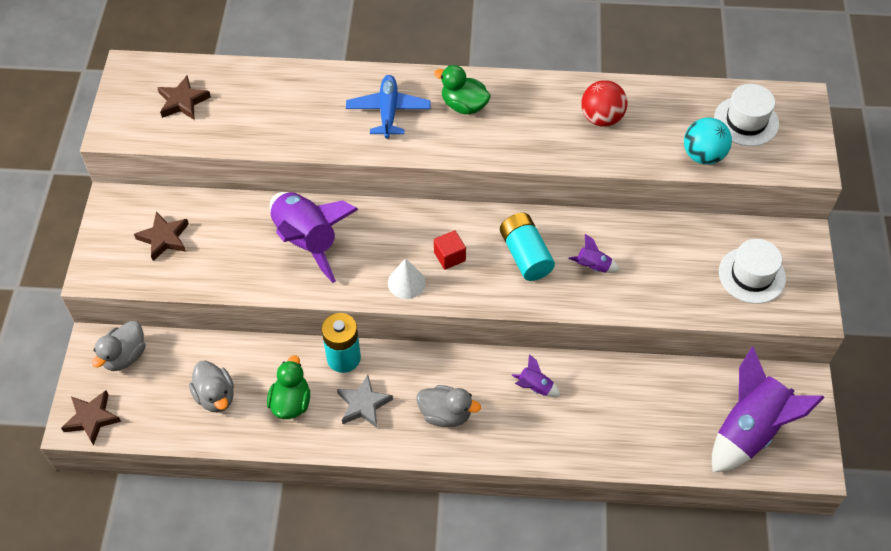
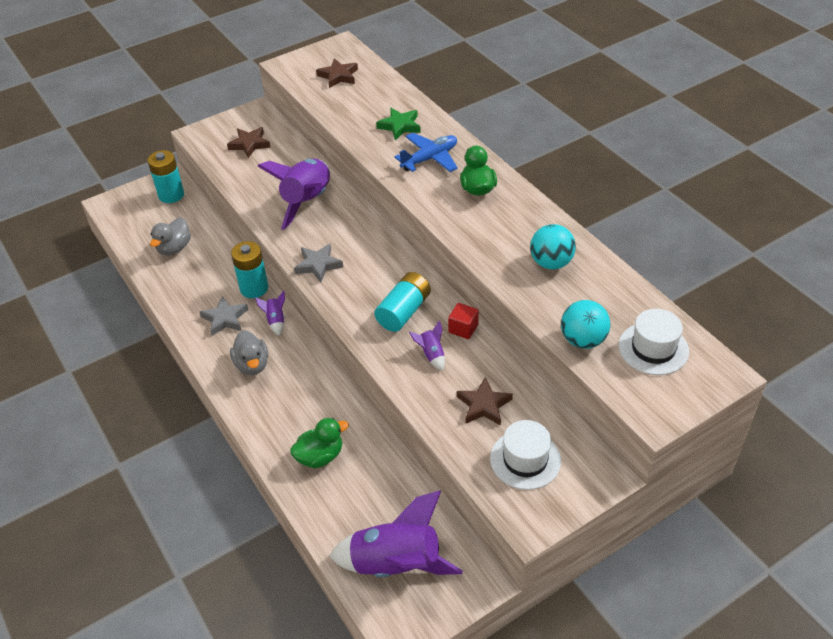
camera: 55 degrees right, 10 degrees down
brown star [61,390,121,446] -> brown star moved to [457,377,513,426]
grey duck [92,321,145,371] -> turquoise battery [148,150,184,203]
green duck [267,355,310,419] -> green duck moved to [290,418,349,468]
white cone [388,258,426,299] -> grey star [294,244,343,282]
red cube [434,231,466,269] -> red cube moved to [448,303,479,339]
purple rocket [511,354,561,397] -> purple rocket moved to [255,290,285,336]
red ball [581,80,627,127] -> turquoise ball [530,224,576,269]
none -> green star [376,108,421,140]

